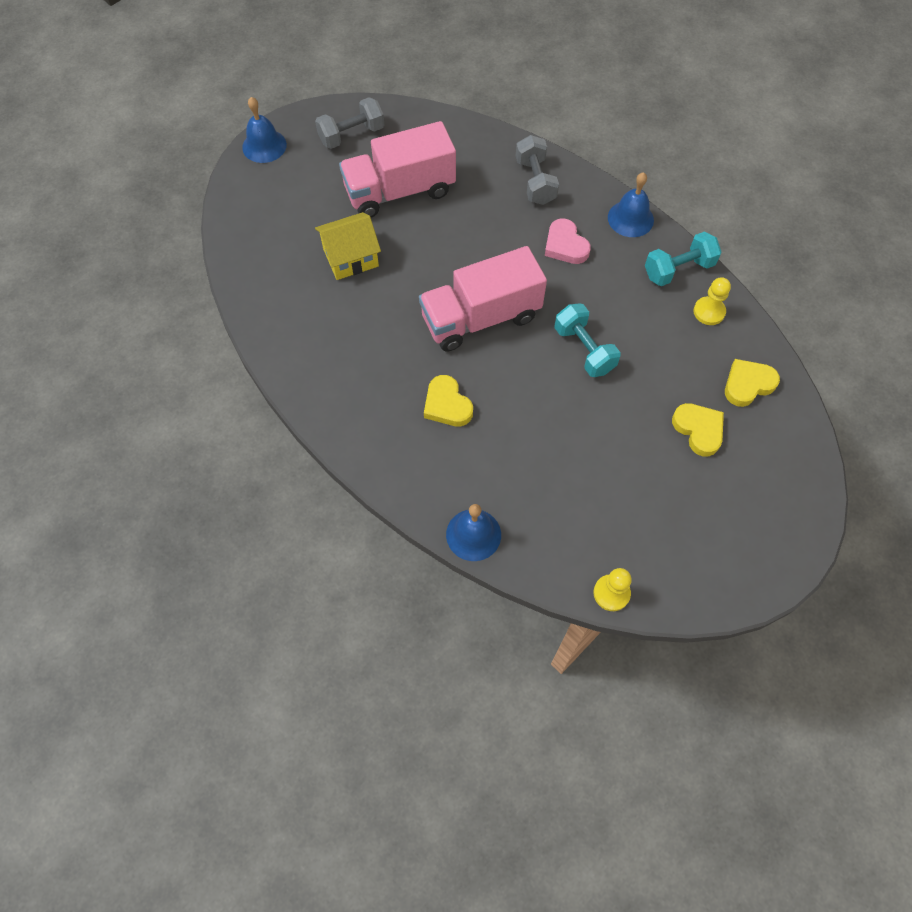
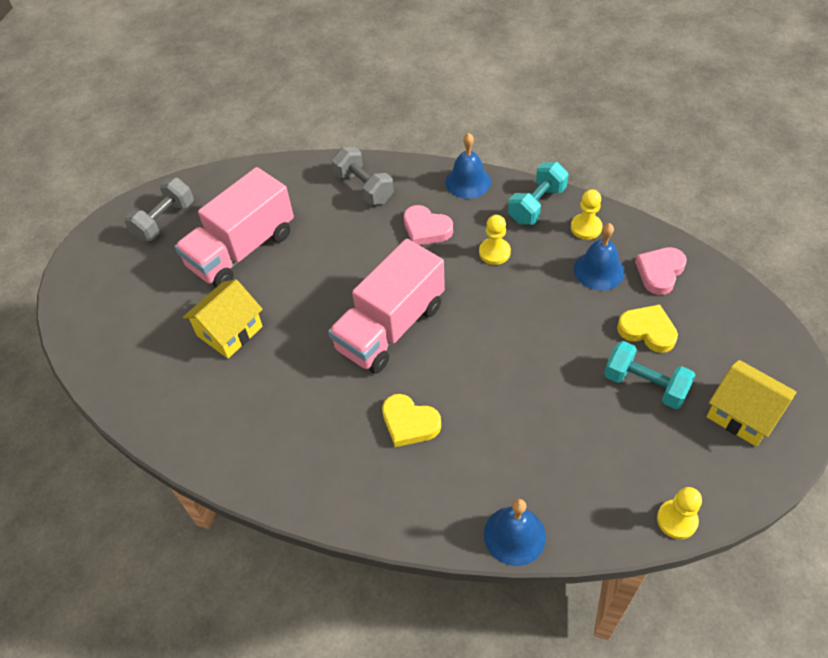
camera: 25 degrees left, 10 degrees down
blue bell [242,97,287,163] -> blue bell moved to [574,223,625,291]
turquoise dumbbell [554,303,621,377] -> turquoise dumbbell moved to [604,341,696,409]
yellow heart [725,359,780,407] -> pink heart [635,247,687,295]
none -> yellow pawn [479,215,511,265]
none -> yellow house [707,360,796,447]

